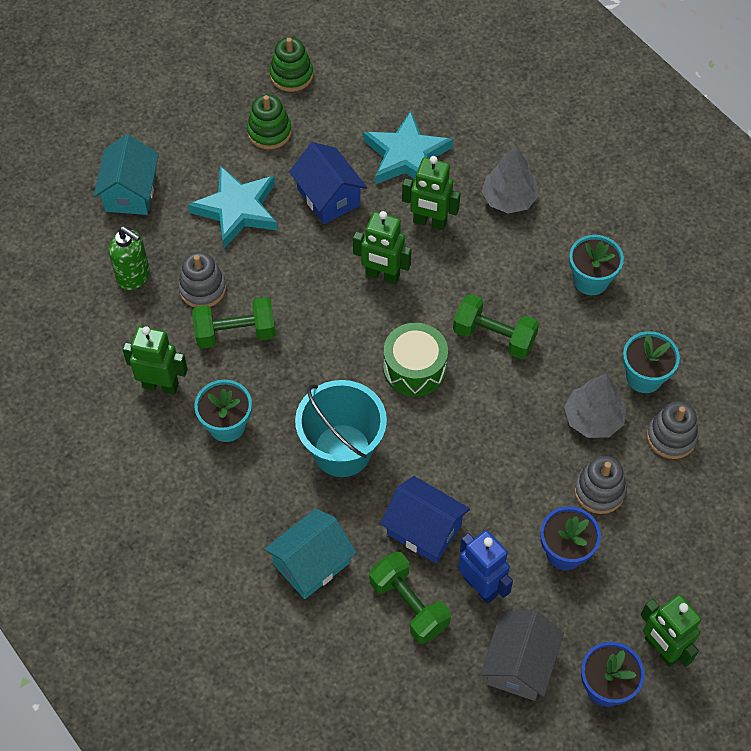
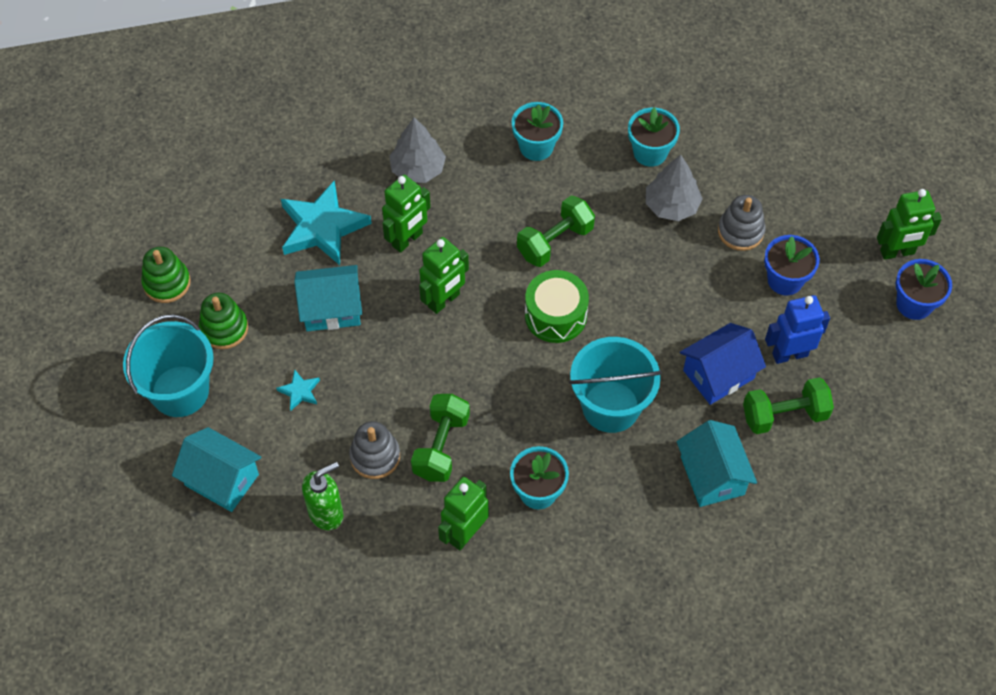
camera: 65 degrees left, 0 degrees up
turquoise star [188,166,278,248] -> turquoise star [276,369,320,411], size x0.44
blue house [289,142,367,224] -> turquoise house [294,265,362,331]
grey house [480,610,564,701] -> none
grey stacking toy [647,401,698,459] -> none
none -> turquoise bucket [123,314,214,417]

